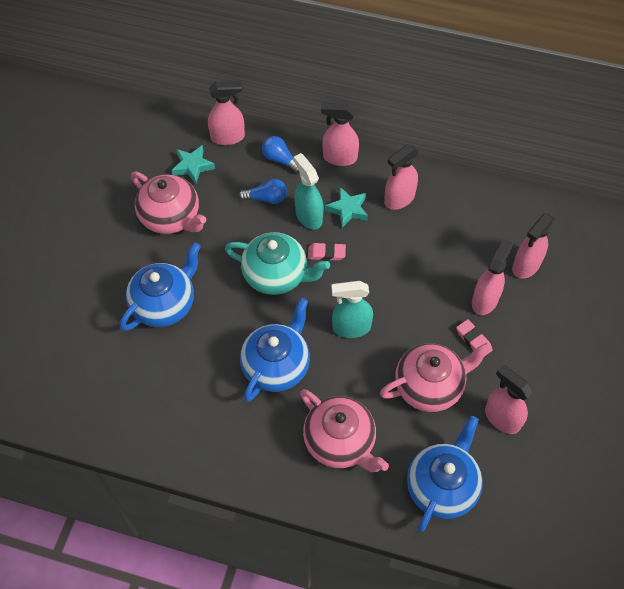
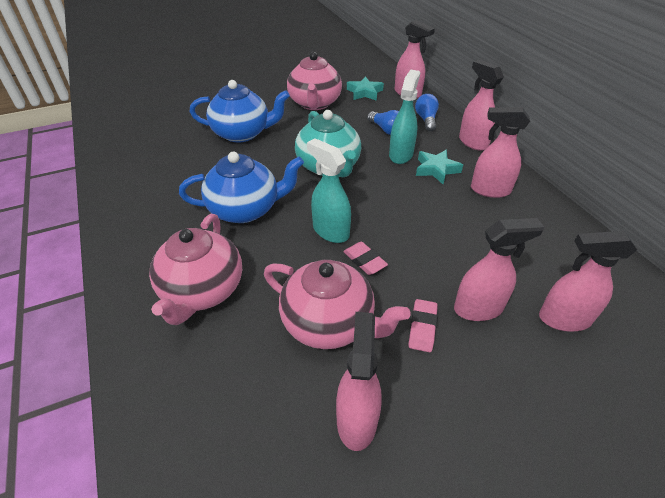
camera: 50 degrees right, 15 degrees down
pink eraser [308,243,346,261] -> pink eraser moved to [343,242,388,275]
blue teapot [407,416,483,532] -> none

